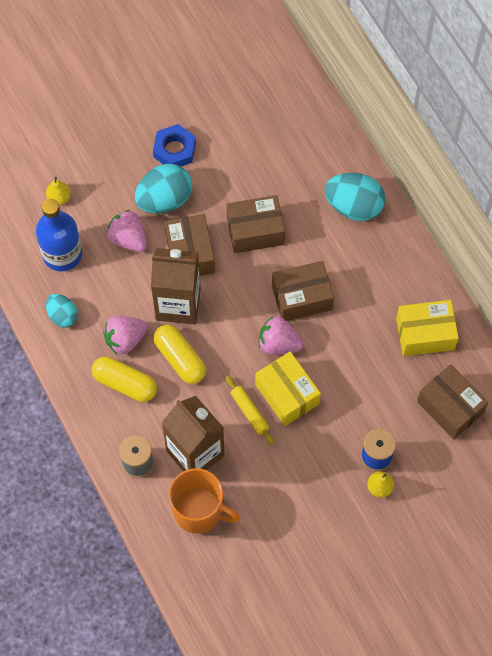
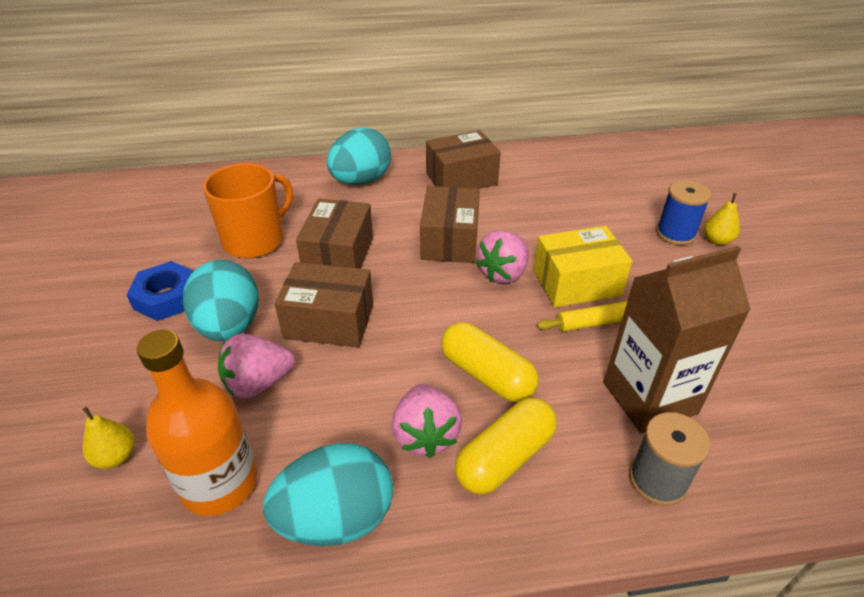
camera: 70 degrees left, 25 degrees down
blue bottle [36,199,82,271] -> orange bottle [137,330,258,516]
turquoise egg [46,294,78,328] -> turquoise egg [263,443,393,546], size x1.68
brown carton [151,248,201,324] -> none
yellow capsule [154,325,206,384] -> yellow capsule turned 60 degrees clockwise [441,322,539,402]
orange mug [169,468,240,534] -> orange mug moved to [203,163,293,258]
yellow box [396,300,459,356] -> none
brown box [417,364,488,439] -> brown box moved to [426,130,501,189]

